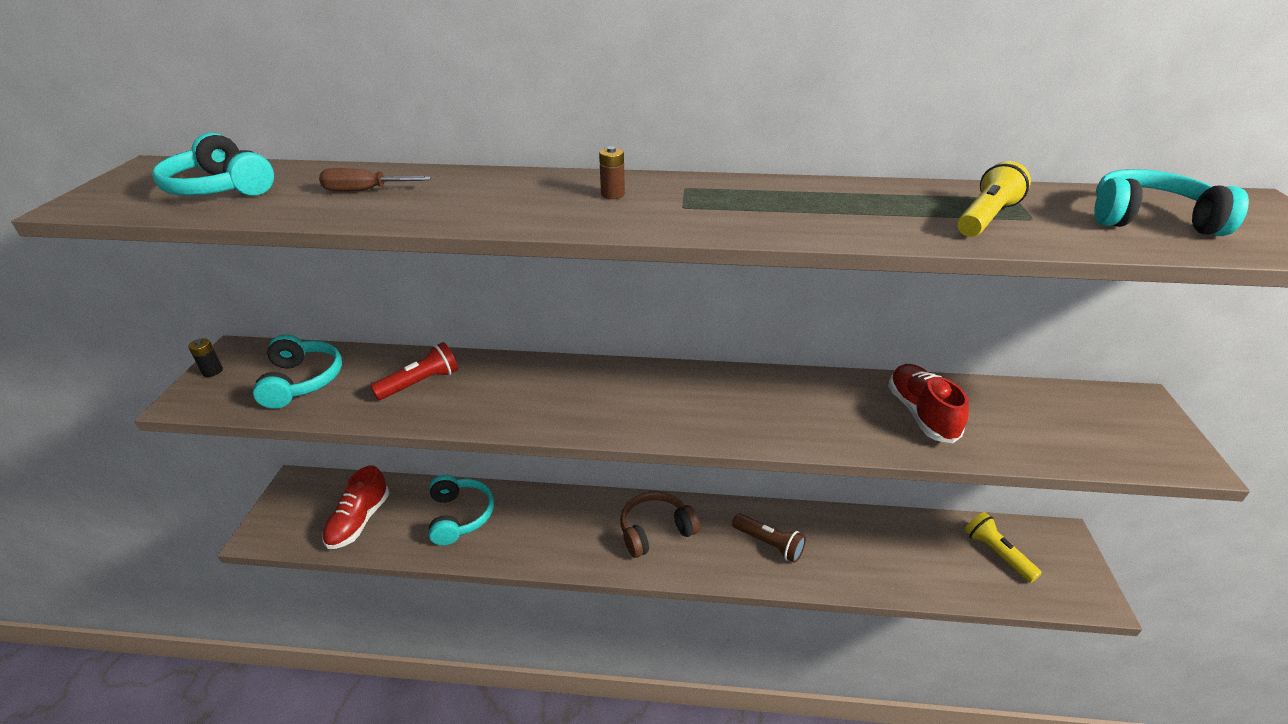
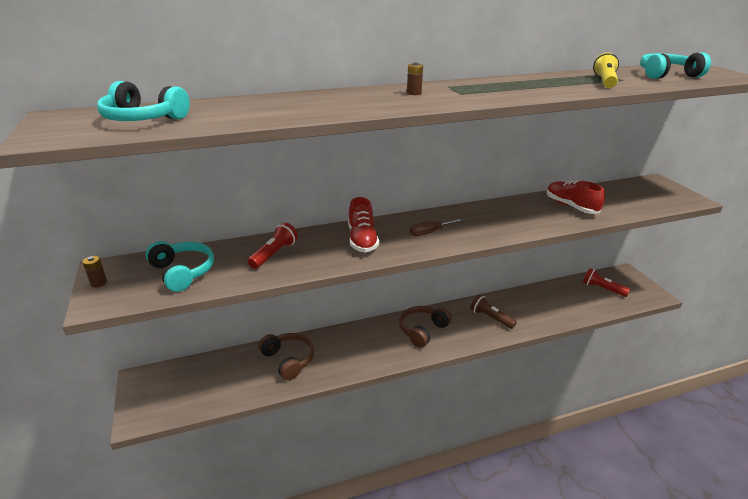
camera: 25 degrees left, 5 degrees down
black battery [188,338,223,377] -> brown battery [83,256,107,287]
brown screwdriver [319,168,431,192] -> brown screwdriver moved to [410,218,463,236]
red shoe [322,465,389,549] -> red shoe moved to [348,197,379,253]
turquoise headphones [429,474,494,545] -> brown headphones [258,333,314,380]
brown flashlight [732,513,806,563] -> brown flashlight turned 150 degrees counterclockwise [470,294,517,329]
yellow flashlight [964,512,1042,583] -> red flashlight [583,268,630,297]

